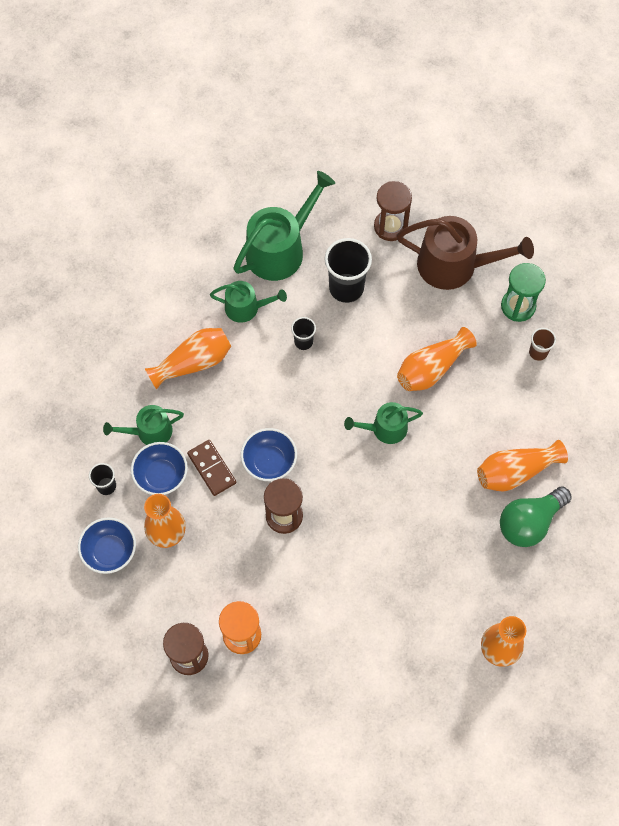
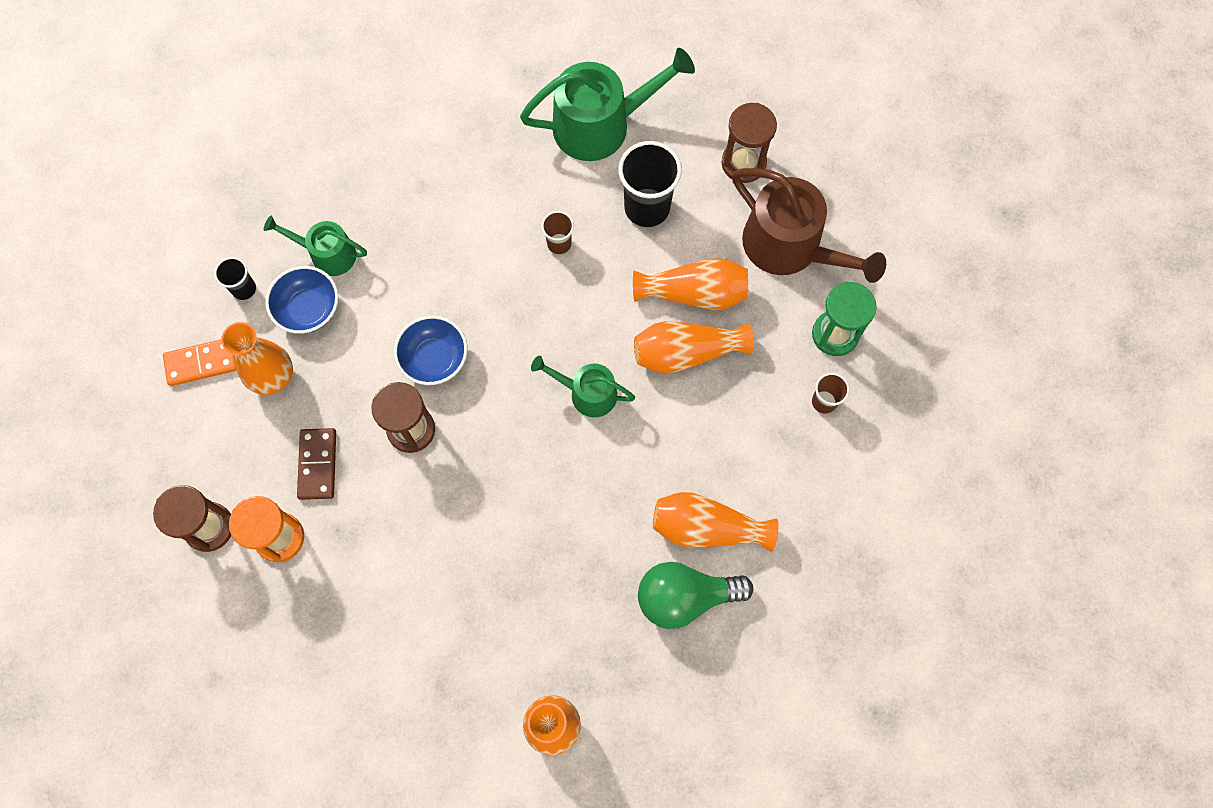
camera: 30 degrees right, 5 degrees up
blue bowl [78,518,136,574] -> orange domino [163,339,237,386]
orange vase [145,328,231,390] -> orange vase moved to [633,258,748,310]
brown domino [187,440,236,496] -> brown domino moved to [297,428,336,500]
green watering can [210,281,287,323] -> none
black cup [291,317,316,350] -> brown cup [541,211,574,255]

